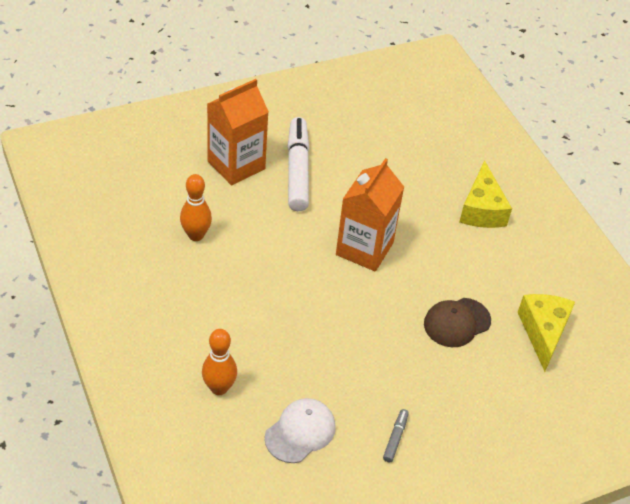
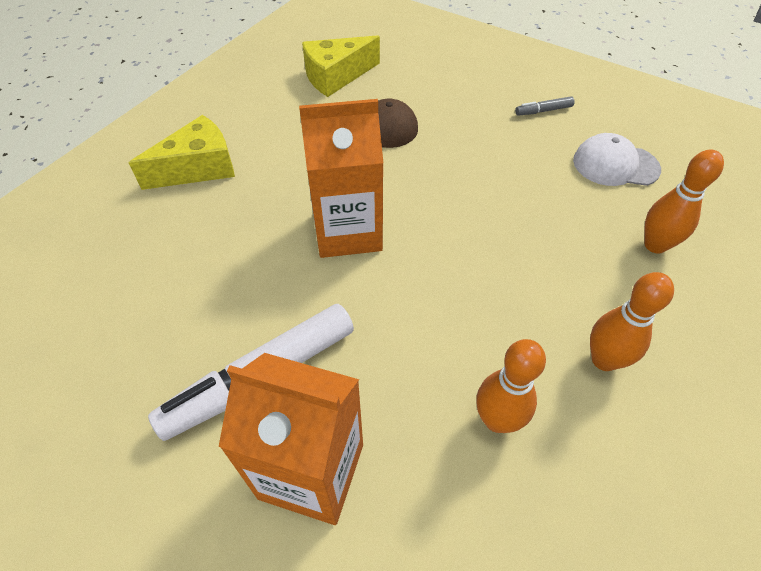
camera: 120 degrees left, 5 degrees up
none -> orange bowling pin [590,272,674,371]

